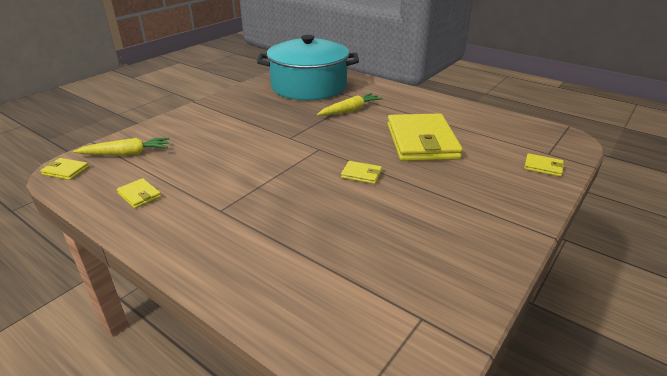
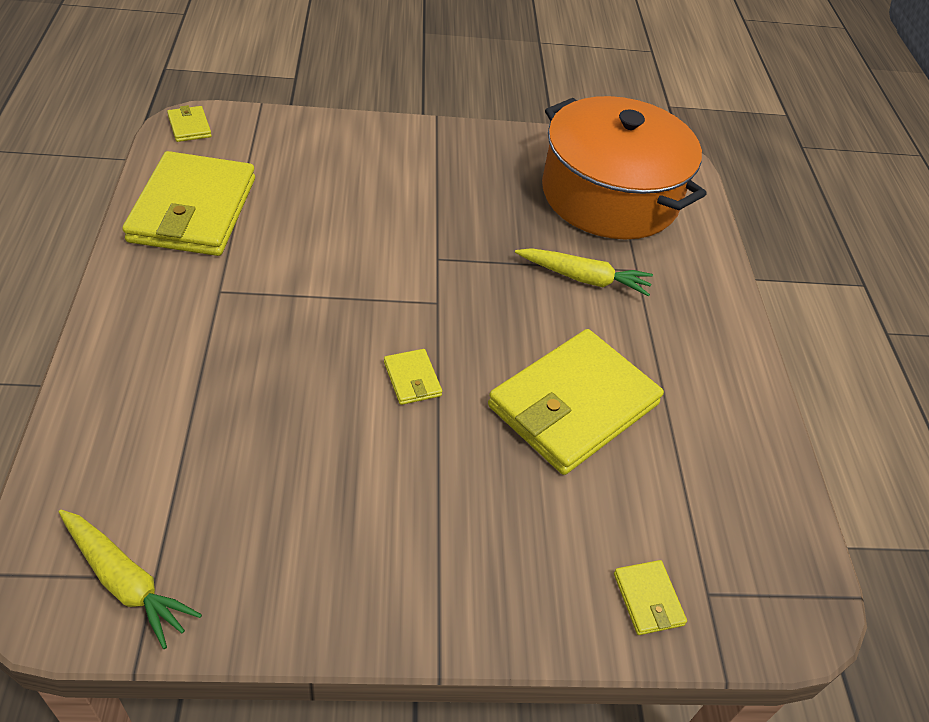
camera: 45 degrees right, 15 degrees up
yellow carrot [73,138,169,156] -> yellow carrot moved to [58,510,202,649]
yellow wallet [117,178,162,209] -> yellow wallet [123,151,255,256], size x2.46
turquoise pot [257,35,359,100] -> orange pot [542,96,707,239]

